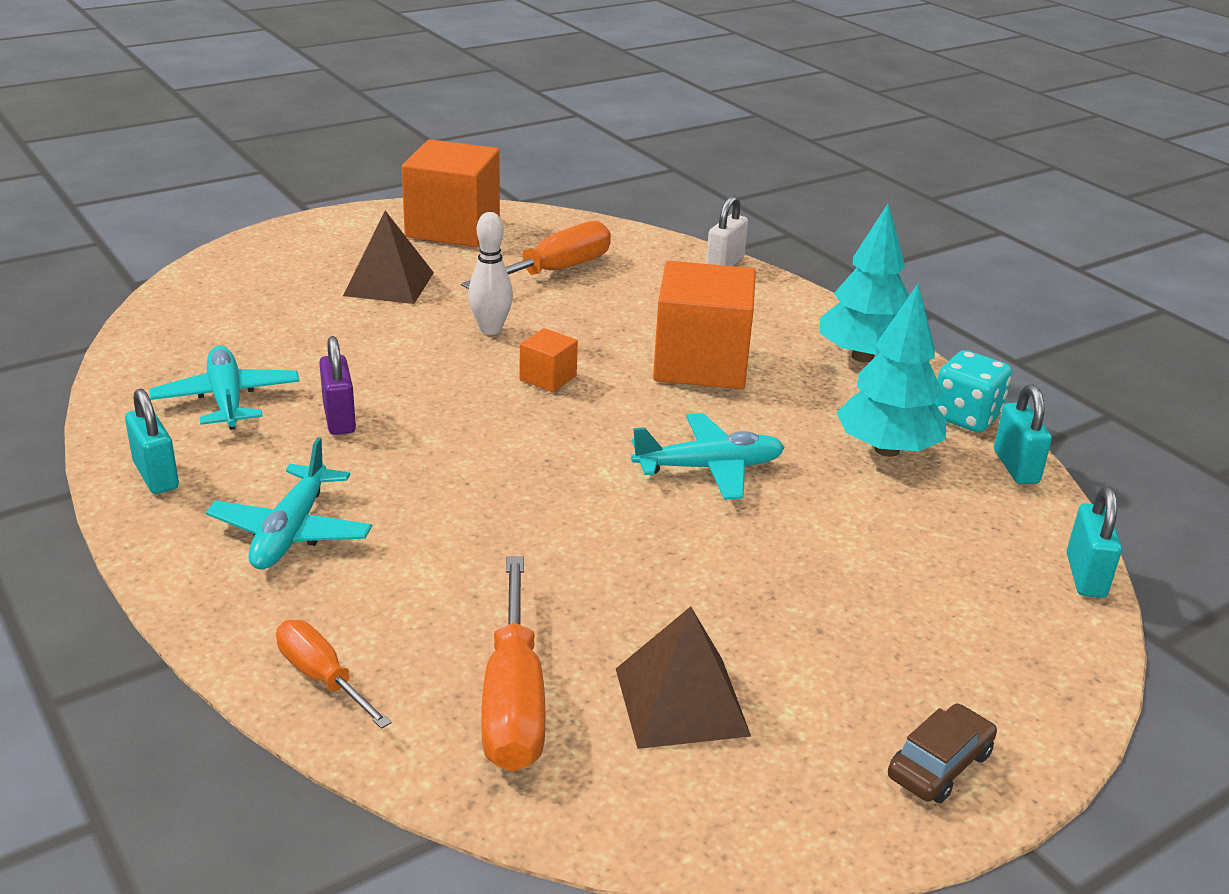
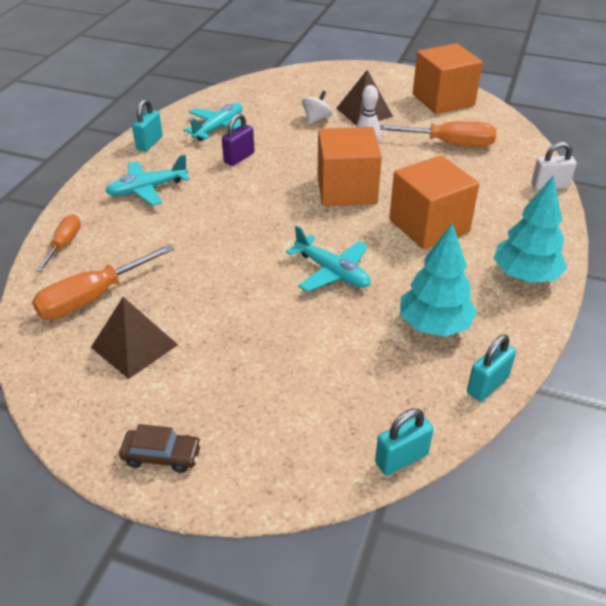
camera: 55 degrees right, 10 degrees up
orange cube [520,328,578,392] -> orange cube [318,127,382,206], size x2.21
turquoise dice [934,350,1012,433] -> none
none -> white spinning top [302,91,332,124]

